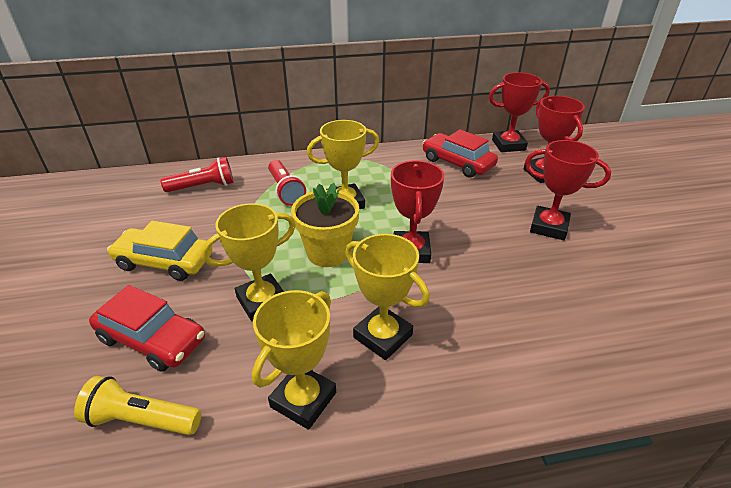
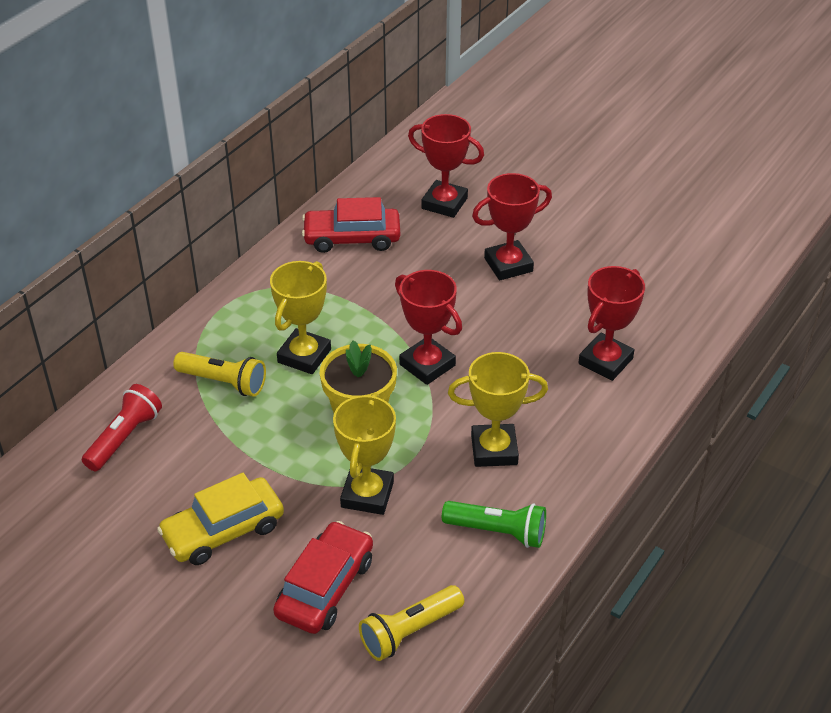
camera: 45 degrees left, 5 degrees up
red car [89,285,205,372] -> red car turned 45 degrees counterclockwise [273,521,373,634]
yellow trophy [252,290,336,430] -> green flashlight [442,501,546,548]
red flashlight [268,160,306,206] -> yellow flashlight [173,352,266,396]
red trophy [489,72,550,152] -> red trophy moved to [578,266,645,381]

